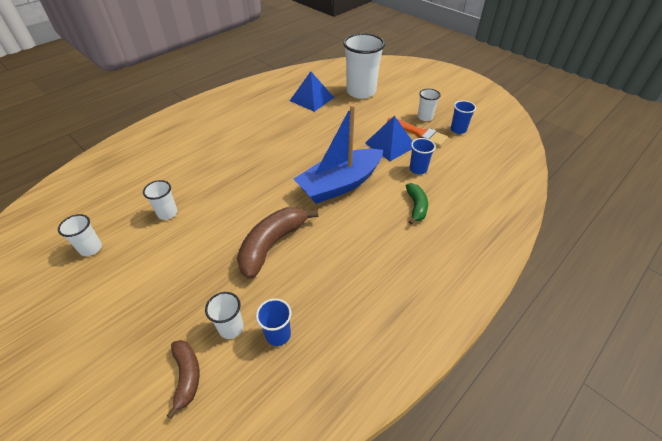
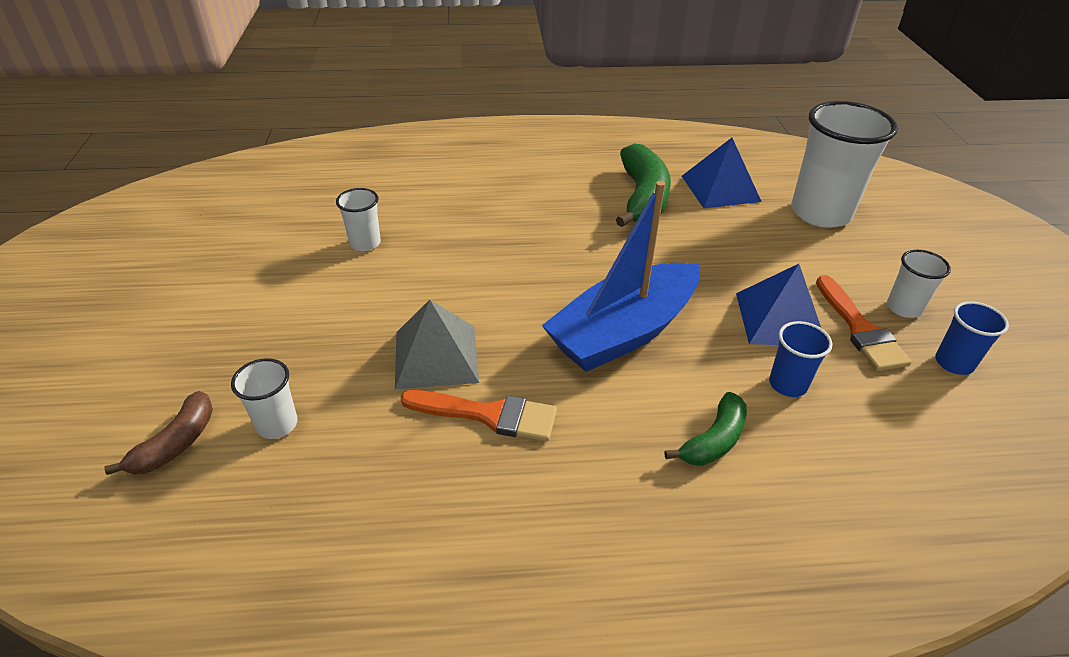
camera: 40 degrees right, 5 degrees down
white cup [58,214,102,256] -> none
brown banana [237,207,318,279] -> grey pyramid [395,300,479,390]
blue cup [256,298,291,346] -> none
blue boat [294,104,383,204] -> blue boat turned 45 degrees counterclockwise [542,181,700,372]
none -> orange brush [401,390,557,441]
none -> green banana [616,144,671,227]

